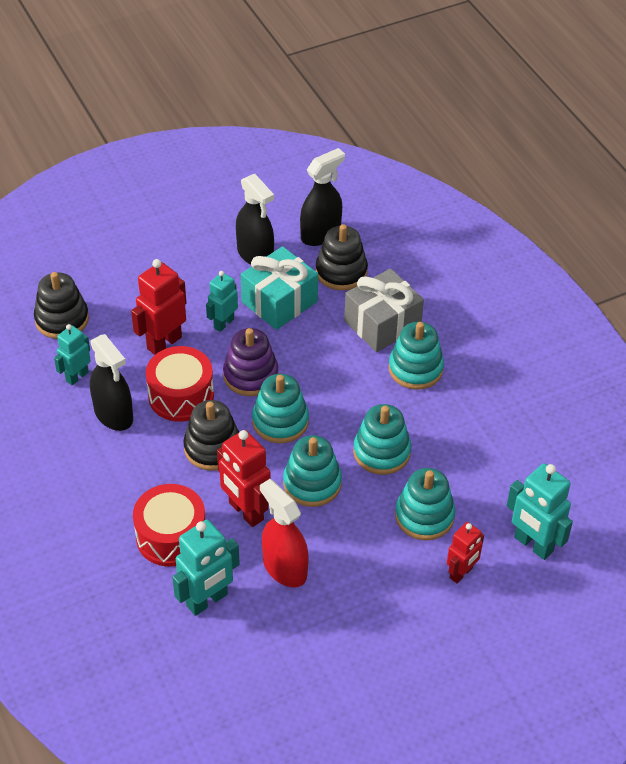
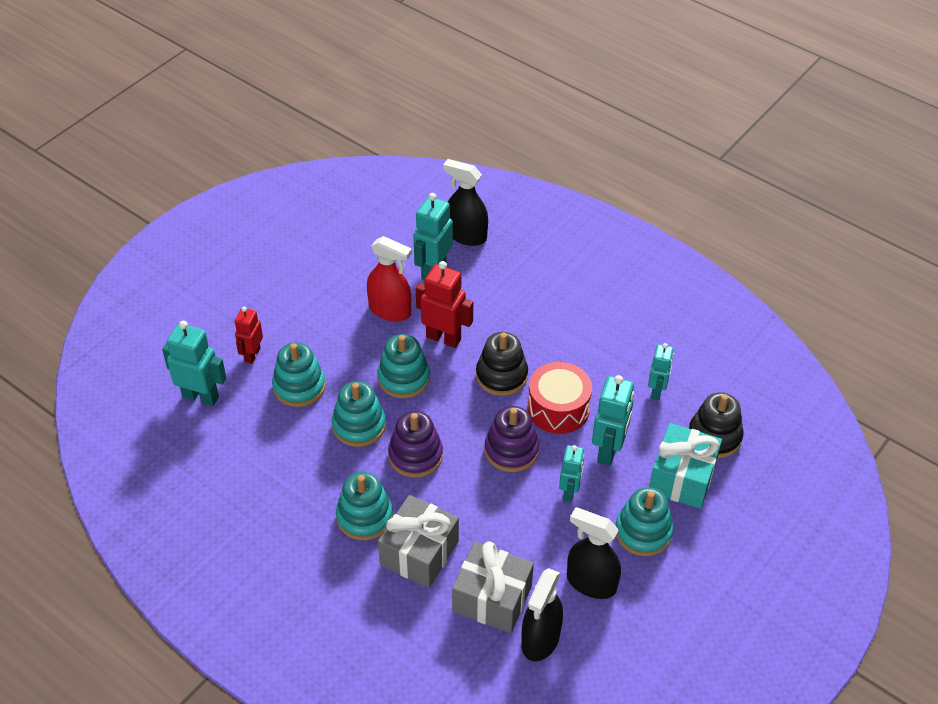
camera: 155 degrees right, 0 degrees up
black spray bottle [90,334,133,431] -> black spray bottle moved to [443,159,488,246]
red robot [131,259,186,355] -> turquoise robot [592,375,634,466]
red drum [133,484,205,567] -> none
turquoise gift [241,246,318,330] -> turquoise gift moved to [649,423,722,509]
turquoise stacking toy [252,374,309,443] -> turquoise stacking toy moved to [615,487,673,556]
black stacking toy [316,224,368,290] -> grey gift [452,541,534,633]
none -> purple stacking toy [388,411,443,478]

